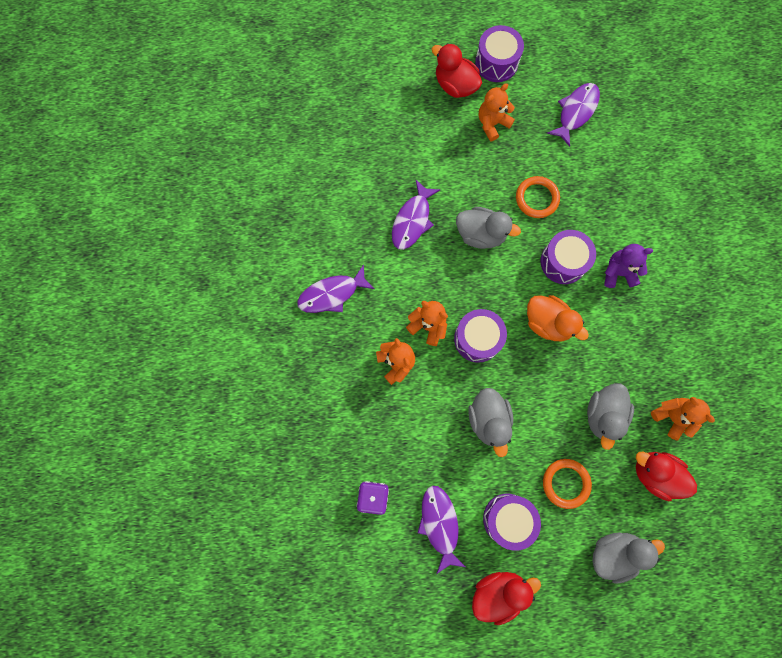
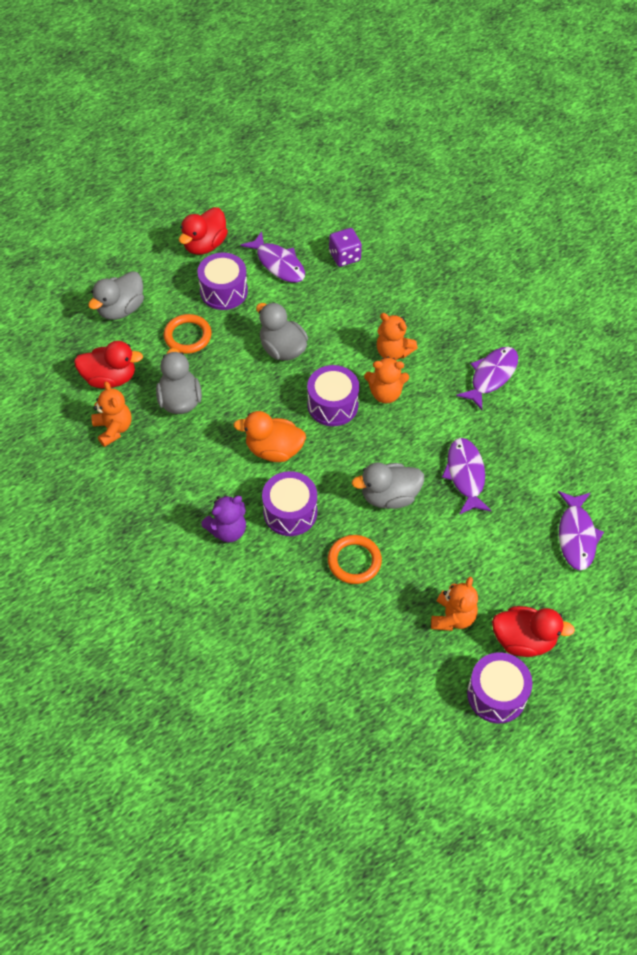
camera: 150 degrees right, 20 degrees down
purple fish [547,83,600,147] -> purple fish moved to [558,491,604,570]
orange teddy bear [651,397,715,441] -> orange teddy bear turned 135 degrees counterclockwise [91,382,132,447]

